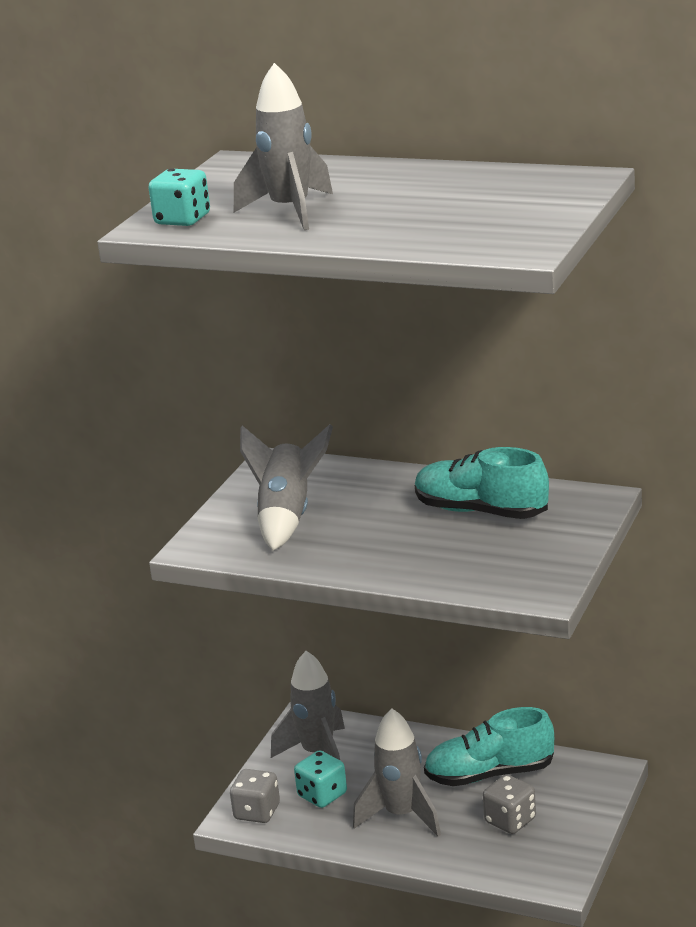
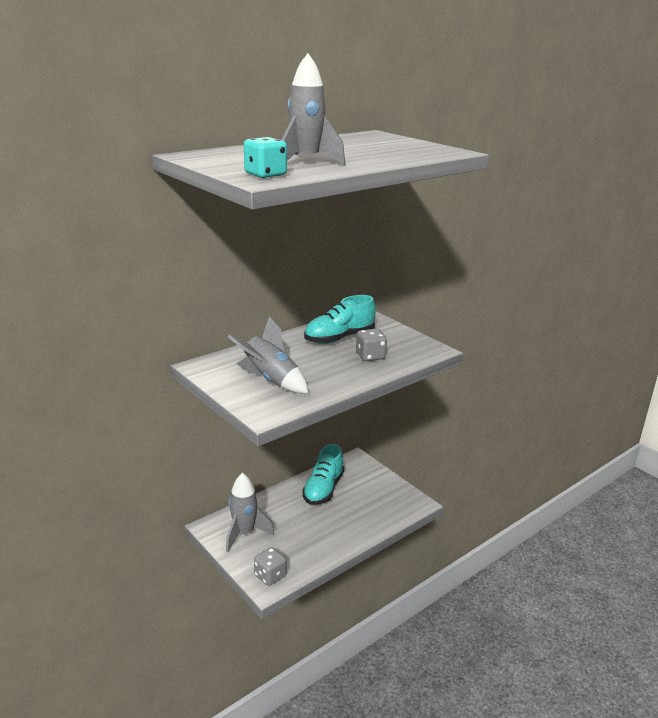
camera: 65 degrees left, 0 degrees up
turquoise dice [294,750,347,808] -> none
grey rocket [353,708,441,837] -> none
grey dice [483,774,536,834] -> grey dice moved to [356,329,387,361]

